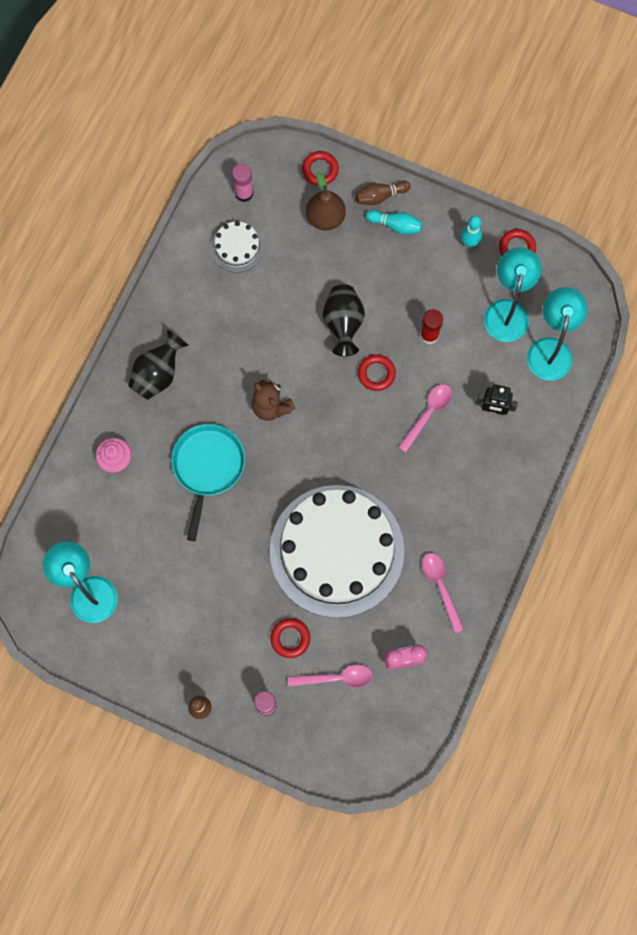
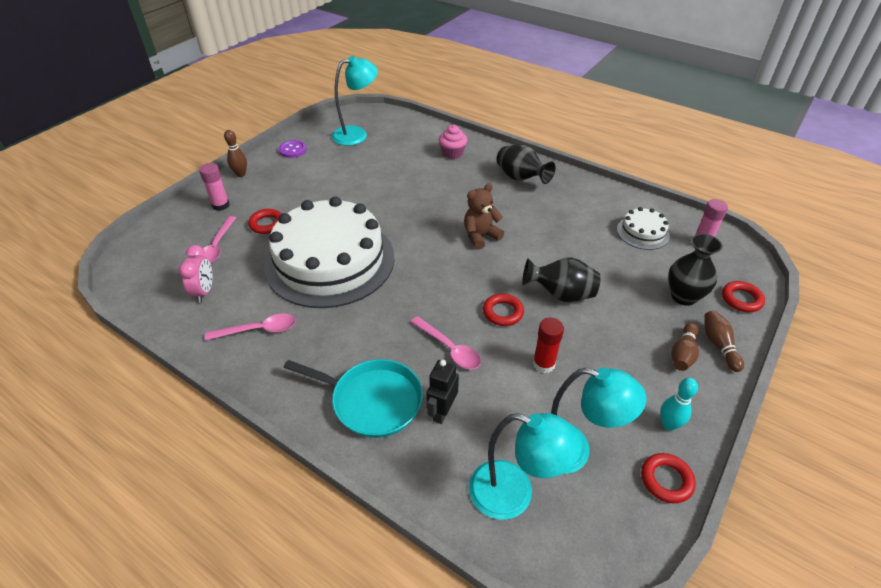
camera: 100 degrees right, 30 degrees down
turquoise pan [171,424,245,541] -> turquoise pan moved to [284,359,423,438]
brown pear [306,172,346,231] -> black vase [668,234,723,306]
turquoise bowling pin [366,210,422,234] -> brown bowling pin [671,323,699,371]
none -> purple button [279,140,307,158]

